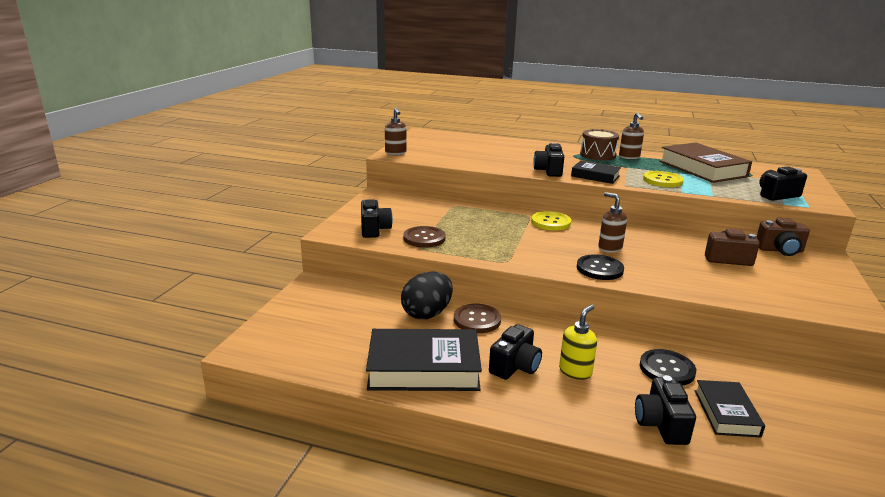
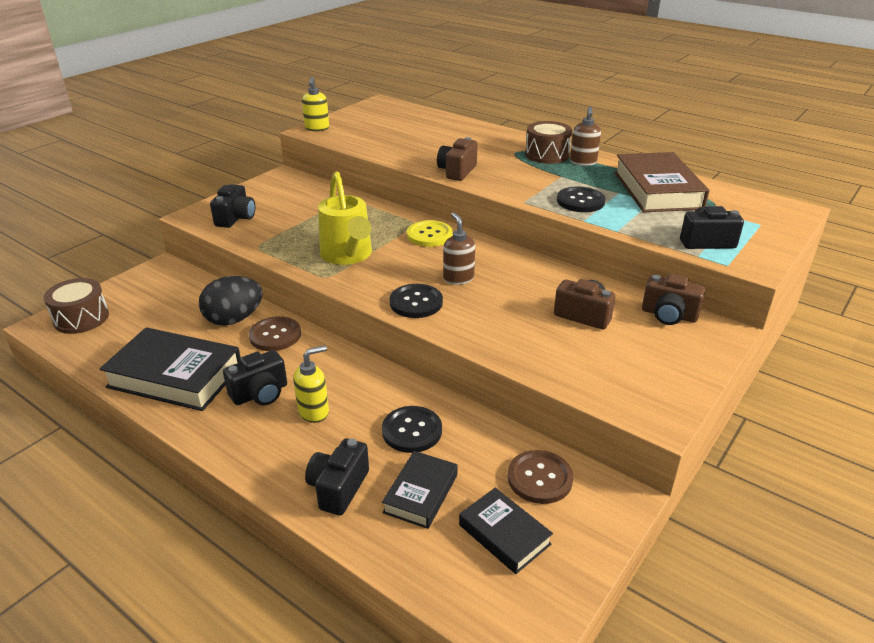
camera: 20 degrees right, 10 degrees up
brown soap dispenser [385,108,407,155] -> yellow soap dispenser [302,77,329,131]
brown button [403,226,446,248] -> brown button moved to [507,450,573,504]
black camera [533,143,564,177] -> brown camera [437,137,478,181]
black book [571,161,621,184] -> black book moved to [459,488,553,574]
yellow button [643,171,684,187] -> black button [557,186,606,212]
none -> brown drum [44,278,109,334]
none -> yellow watering can [318,172,372,265]

